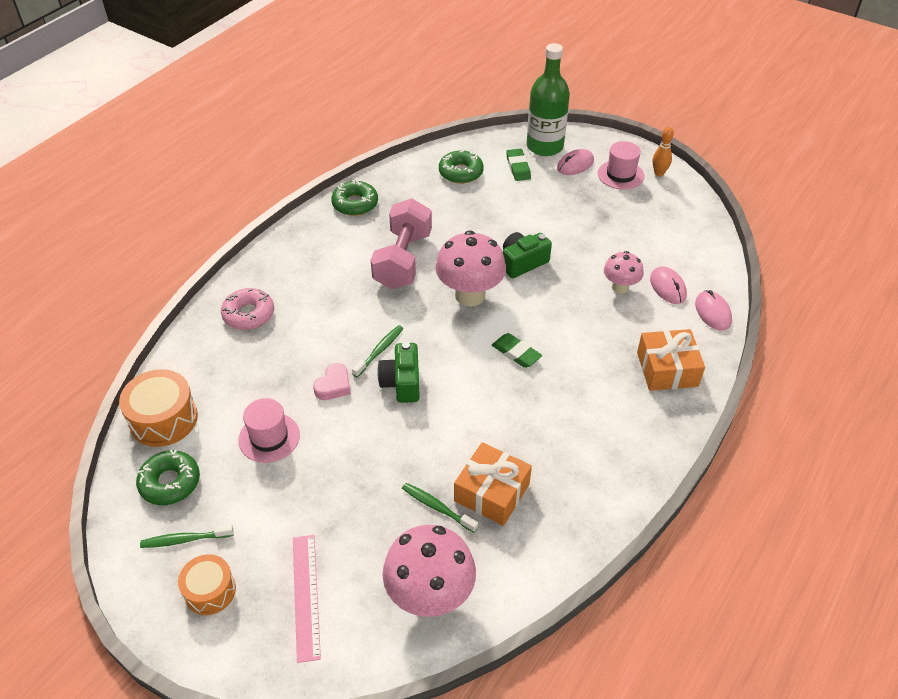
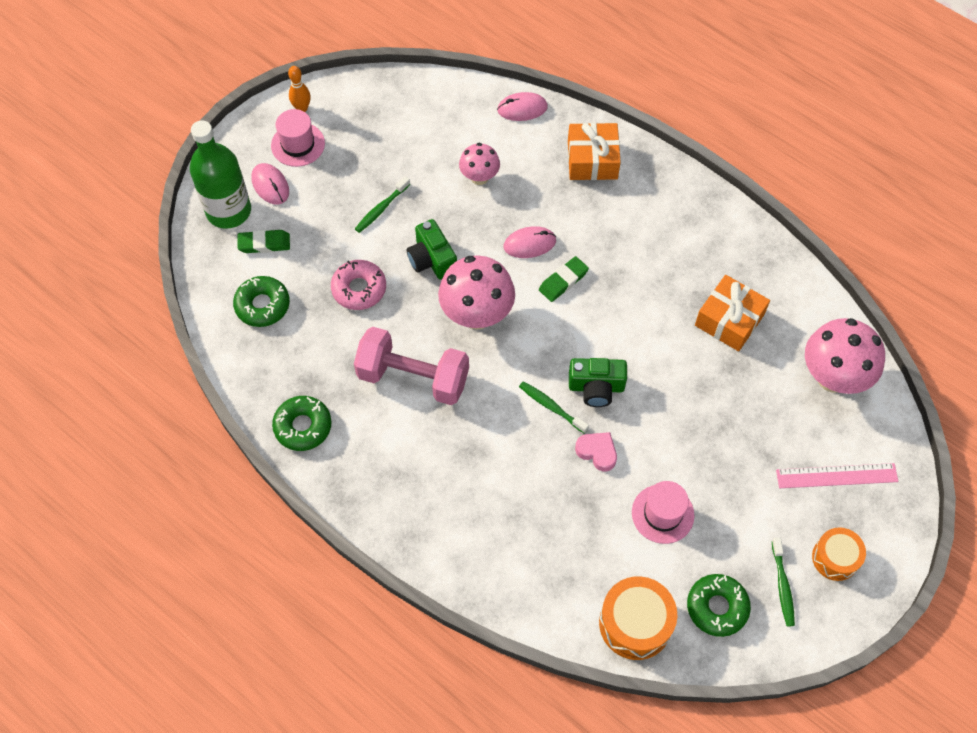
camera: 85 degrees left, 15 degrees up
pink donut [221,288,274,330] -> pink donut moved to [331,260,386,310]
green toothbrush [402,483,479,533] -> green toothbrush moved to [355,176,410,233]
pink mouse [650,266,687,304] -> pink mouse moved to [503,226,556,258]

